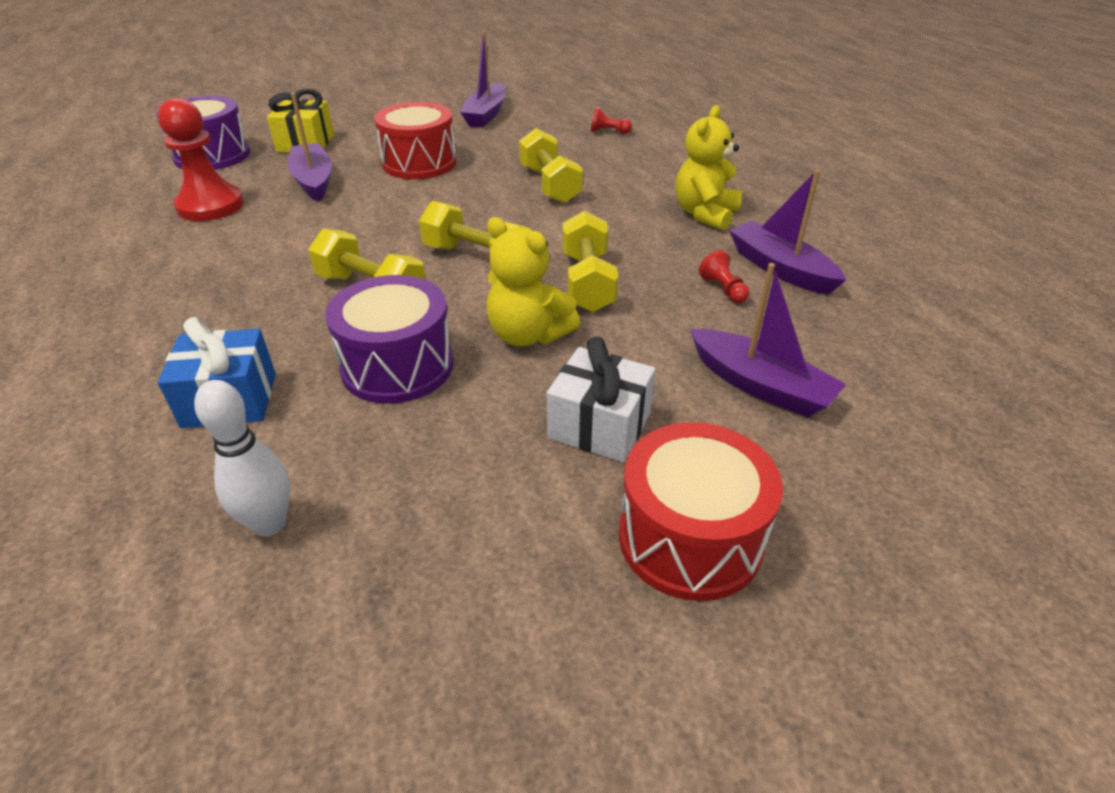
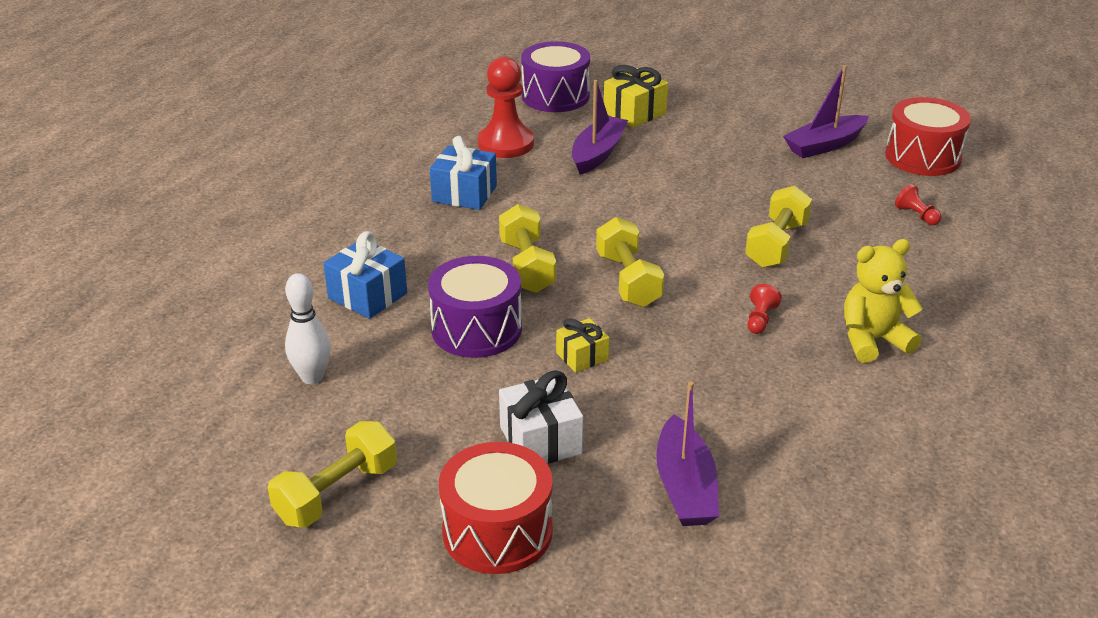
camera: 45 degrees right, 5 degrees down
red drum [374,102,457,179] -> red drum moved to [885,97,971,176]
yellow teddy bear [486,217,580,346] -> yellow gift [556,318,609,373]
yellow dumbbell [562,211,619,312] -> yellow dumbbell moved to [267,421,397,528]
red pawn [699,250,749,303] -> red pawn moved to [748,284,782,334]
purple boat [729,170,846,295] -> none
none -> blue gift [430,136,497,210]

